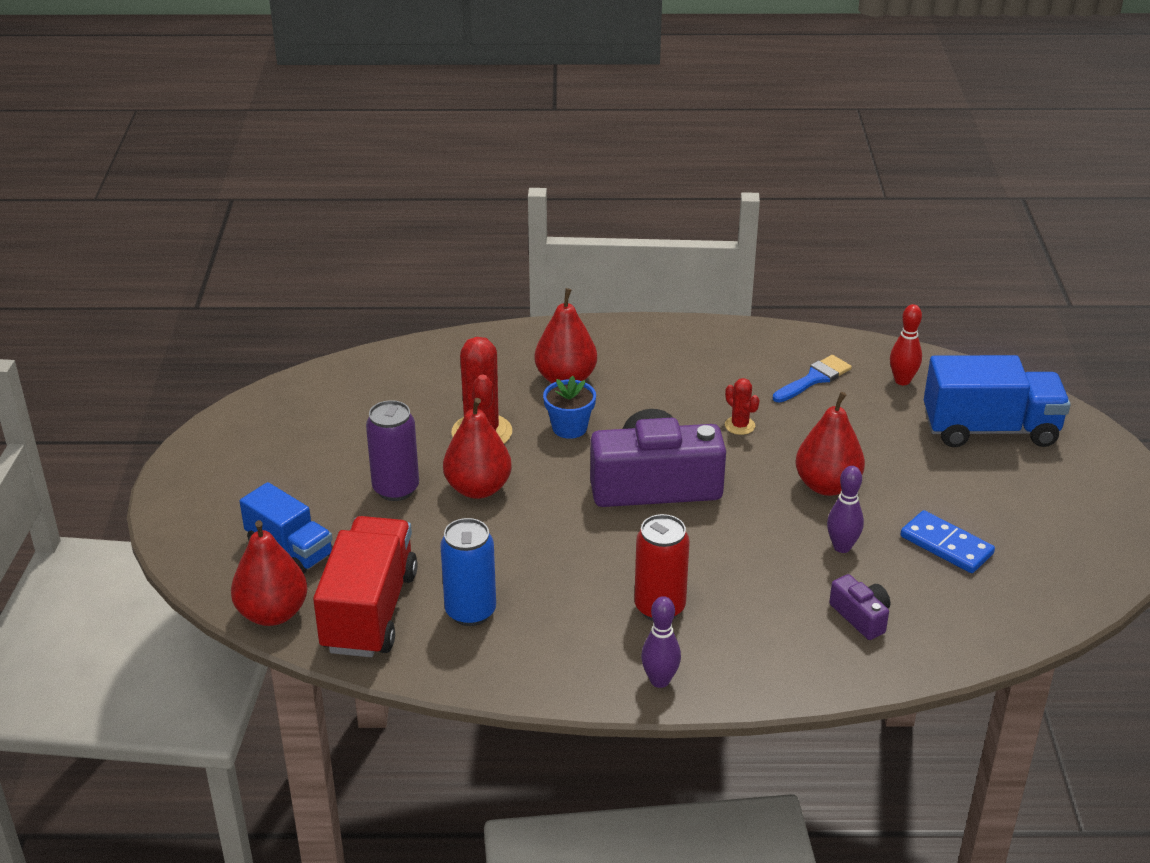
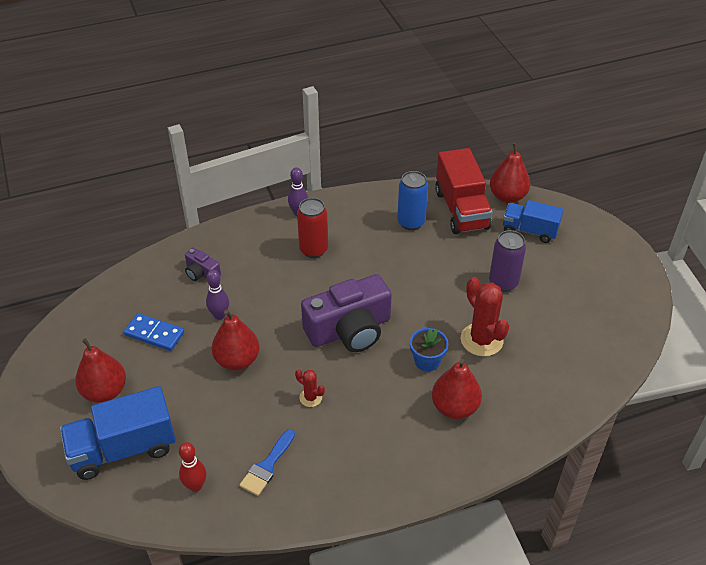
camera: 160 degrees right, 10 degrees up
red pear [443,398,512,499] -> red pear moved to [75,338,126,403]

